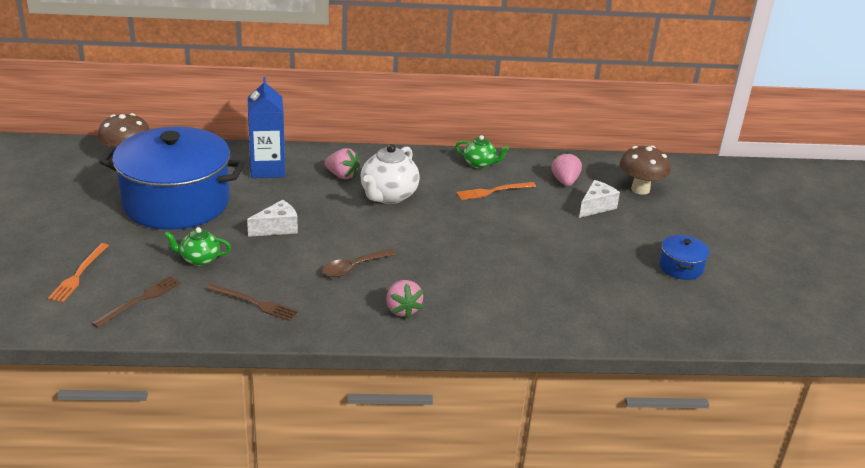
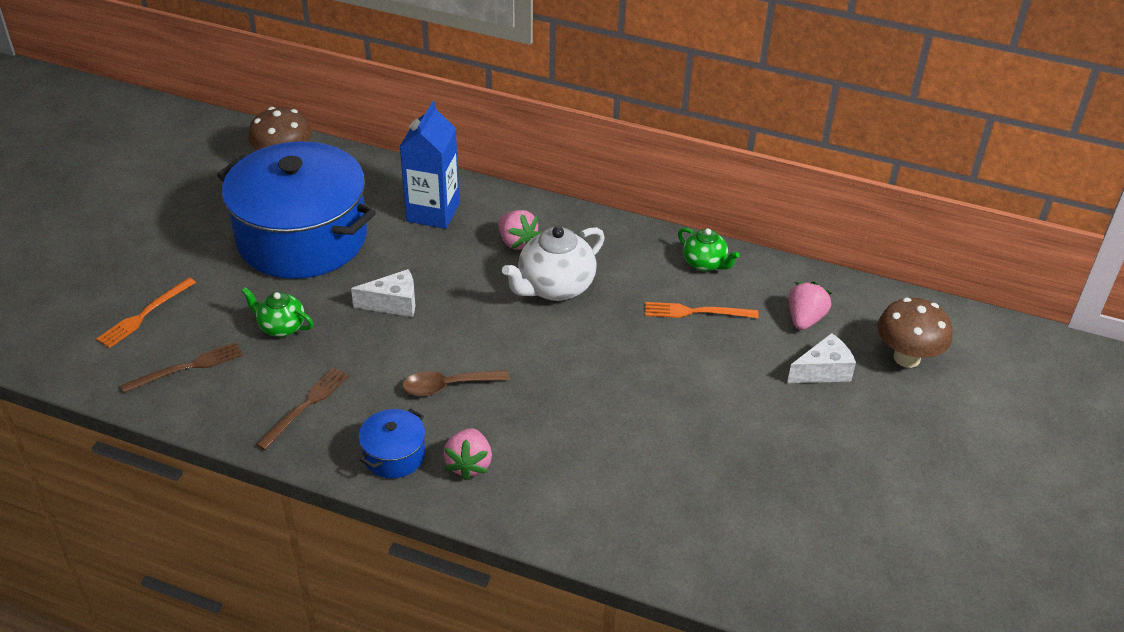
camera: 25 degrees right, 10 degrees up
brown fork [206,284,298,321] -> brown fork turned 105 degrees counterclockwise [256,367,349,450]
blue pot [659,235,710,280] -> blue pot moved to [359,409,426,479]

